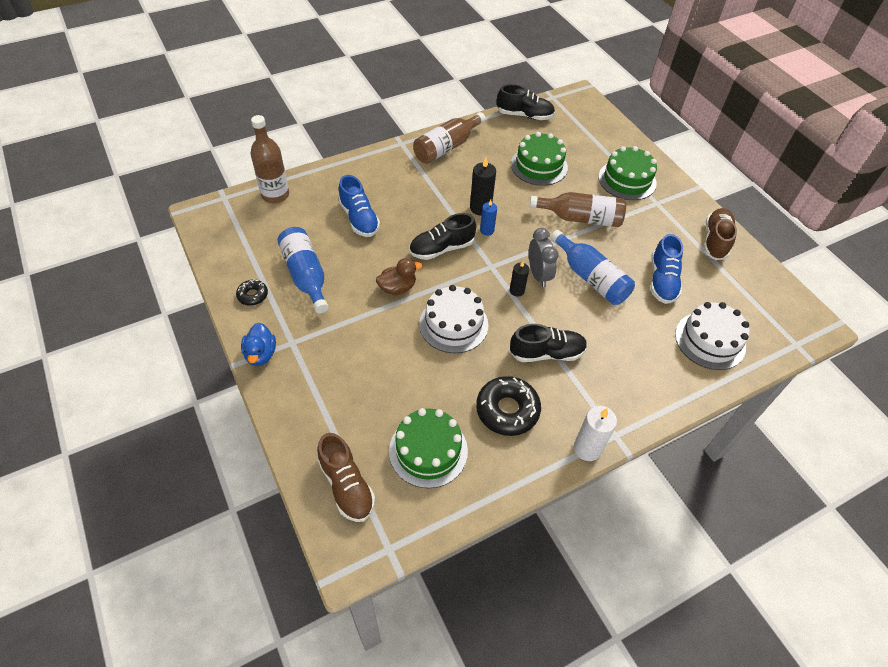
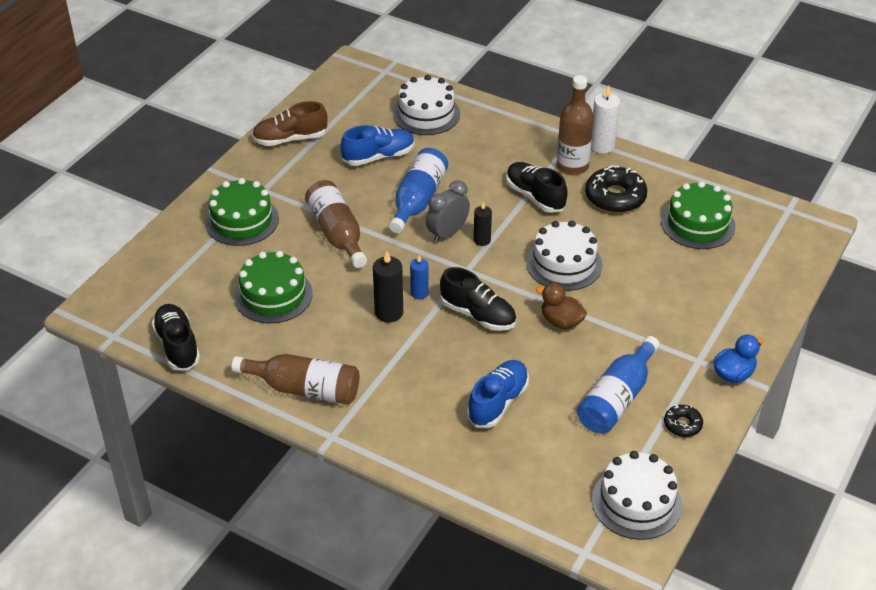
camera: 120 degrees left, 10 degrees down
brown bottle [250,115,289,203] -> brown bottle moved to [556,75,594,175]
brown shoe [317,433,375,522] -> none
none -> white cake [592,451,682,540]

